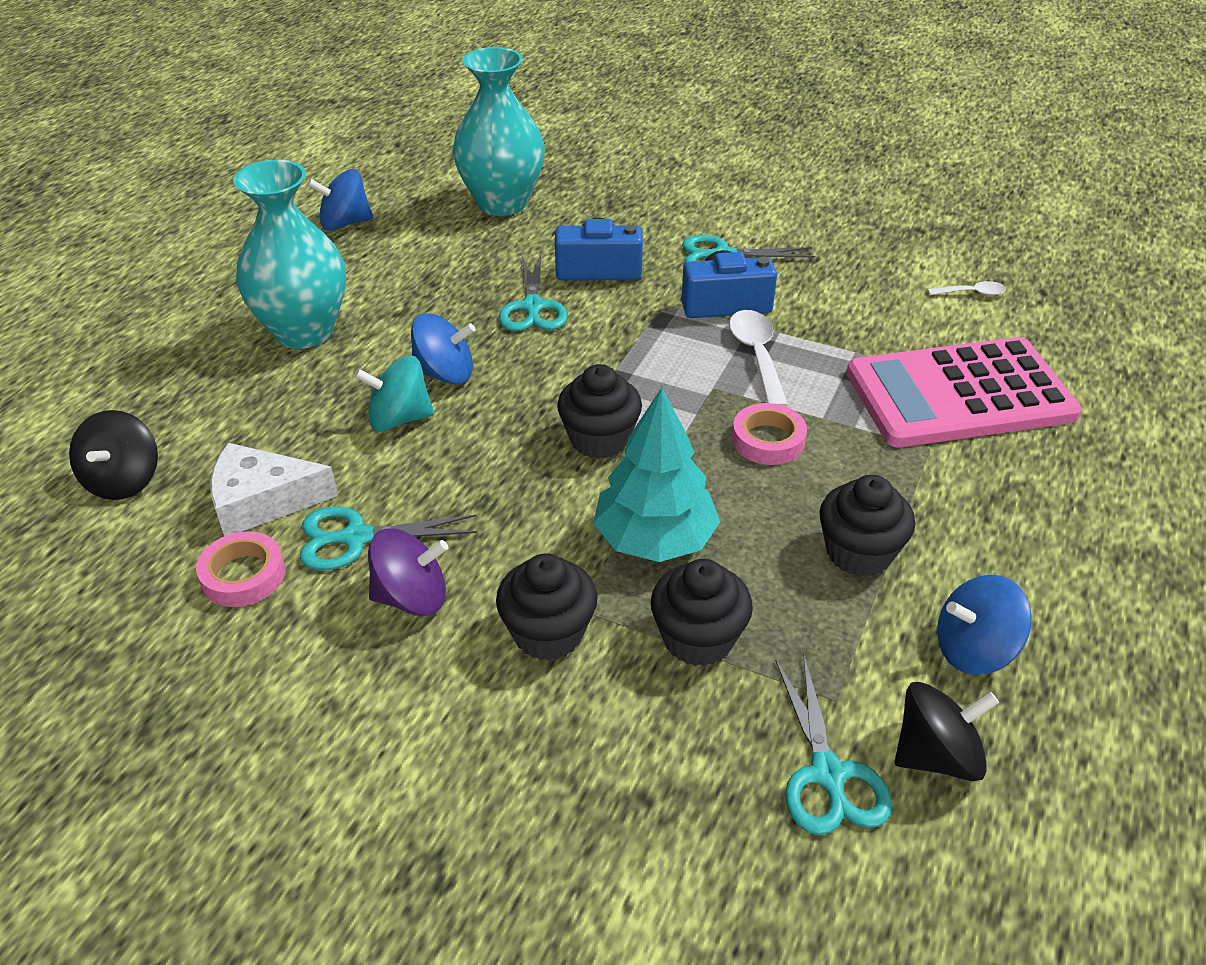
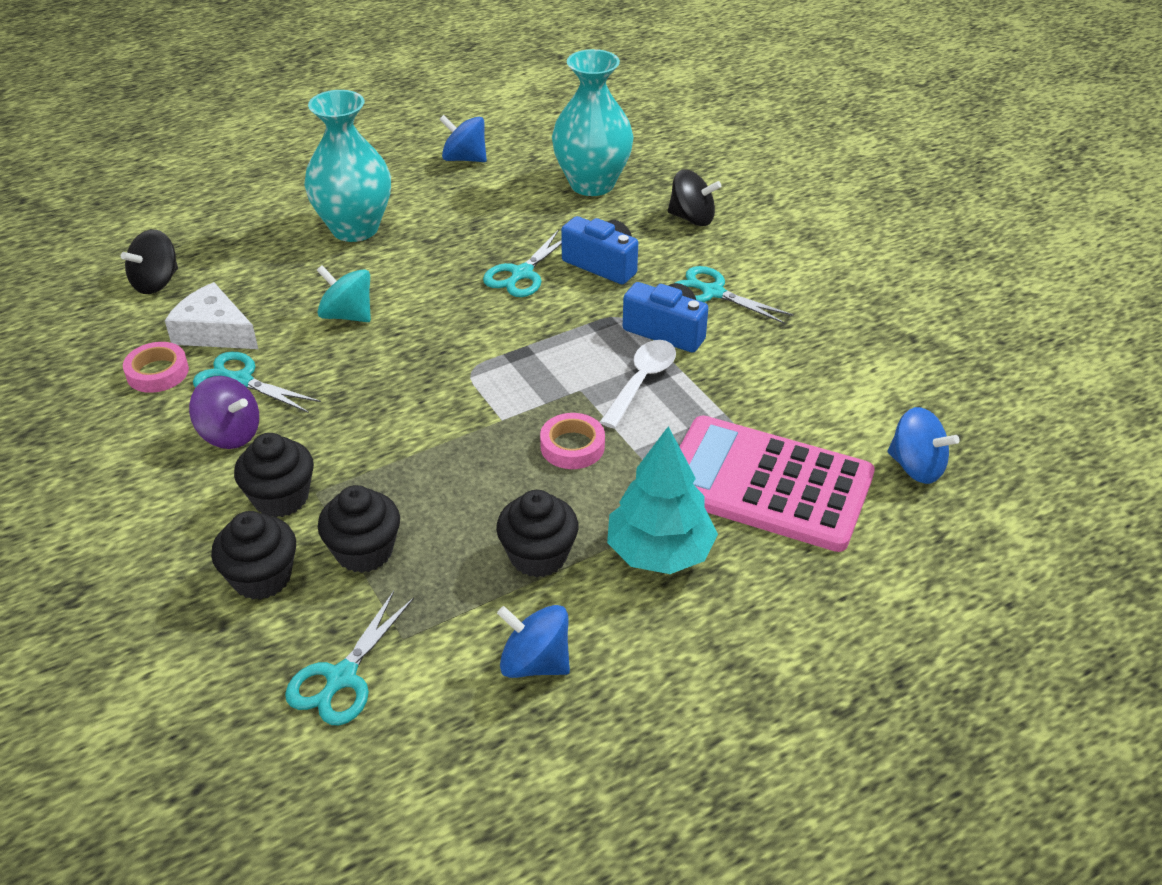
camera: 35 degrees right, 0 degrees up
blue spinning top [411,313,476,384] -> blue spinning top moved to [887,407,959,484]
black cupcake [557,364,642,459] -> black cupcake moved to [211,511,296,600]
turquoise tree [593,388,720,562] -> turquoise tree moved to [607,426,718,574]
black spinning top [895,682,999,781] -> black spinning top moved to [668,169,721,226]
white spoon [928,281,1006,296] -> none

